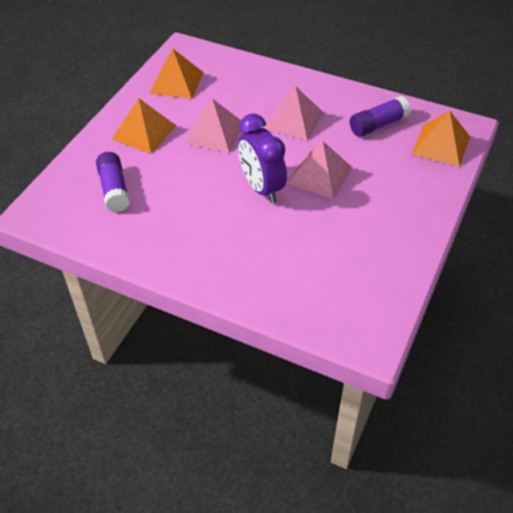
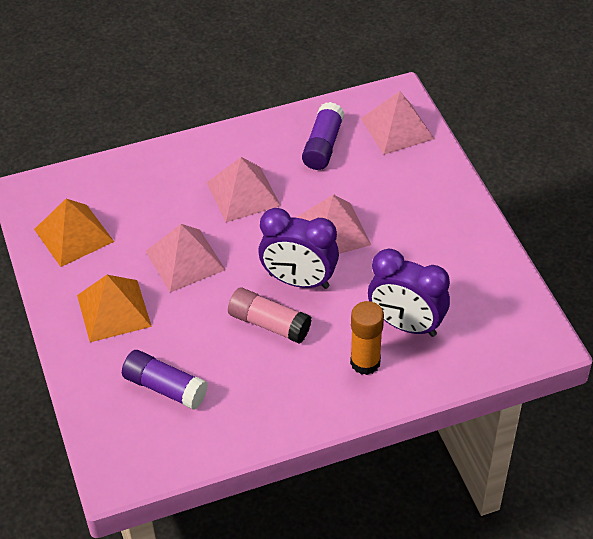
camera: 45 degrees left, 0 degrees up
orange pyramid [412,111,470,167] -> pink pyramid [361,91,434,155]
none -> pink glue stick [228,288,312,344]
none -> orange glue stick [350,301,384,375]
none -> purple clock [368,249,450,337]

